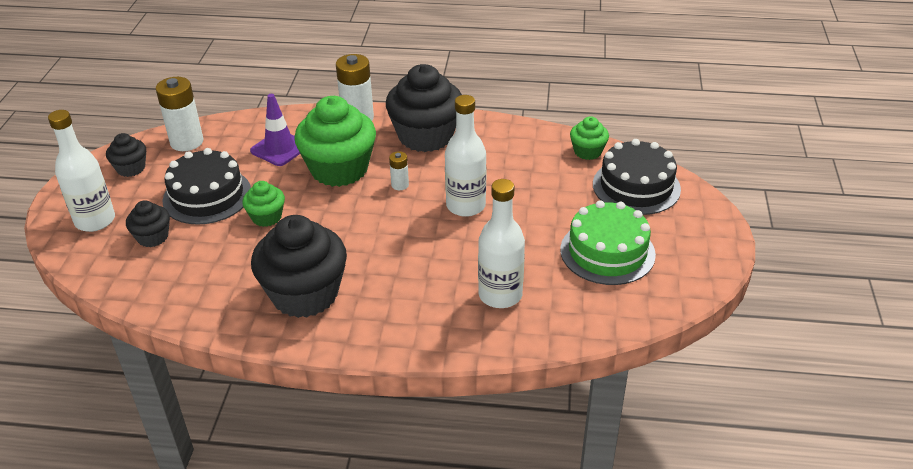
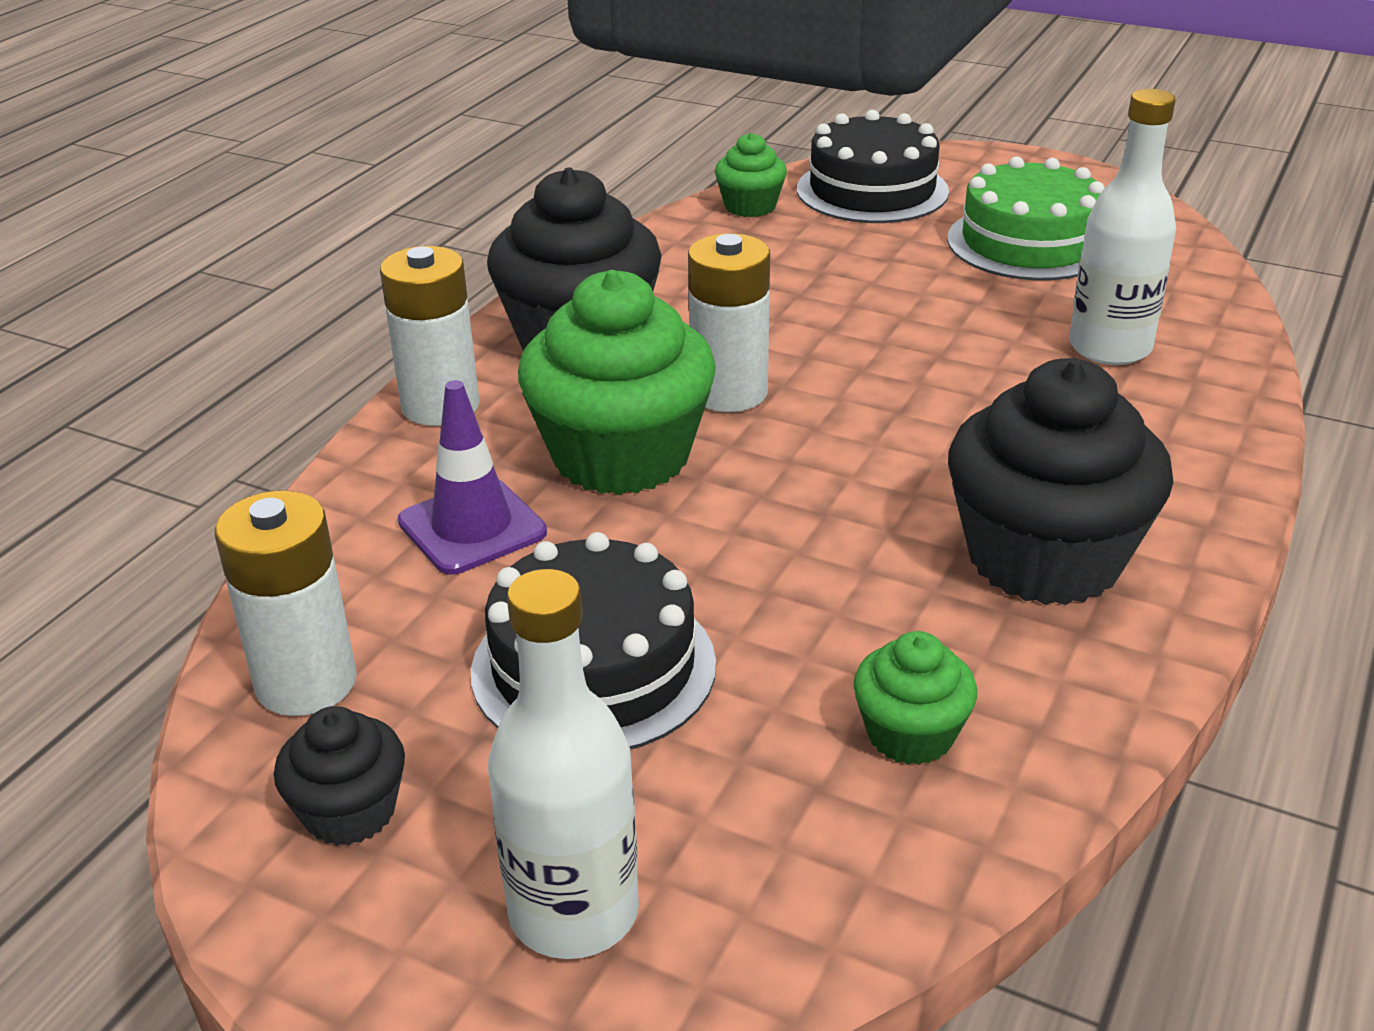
camera: 70 degrees left, 5 degrees down
black cupcake [126,200,170,247] -> none
green cupcake [242,181,285,227] -> green cupcake moved to [853,631,977,765]
white battery [389,151,409,190] -> white battery [688,233,770,412], size x1.99
white bottle [445,95,486,217] -> none

